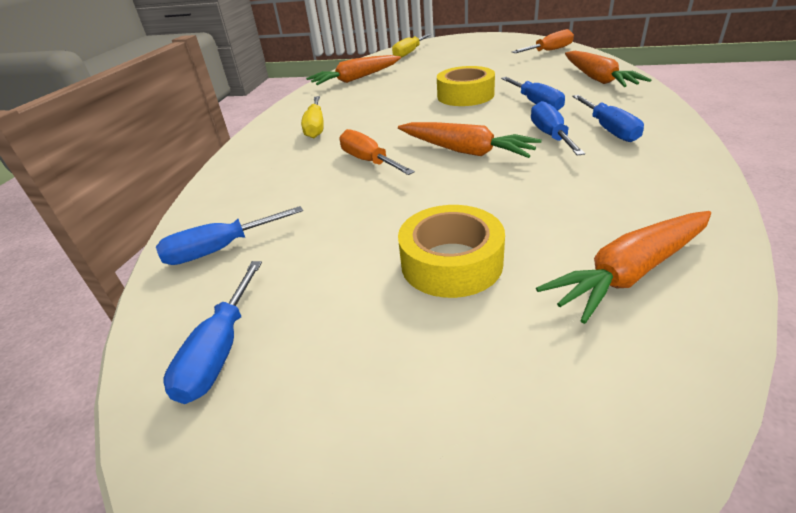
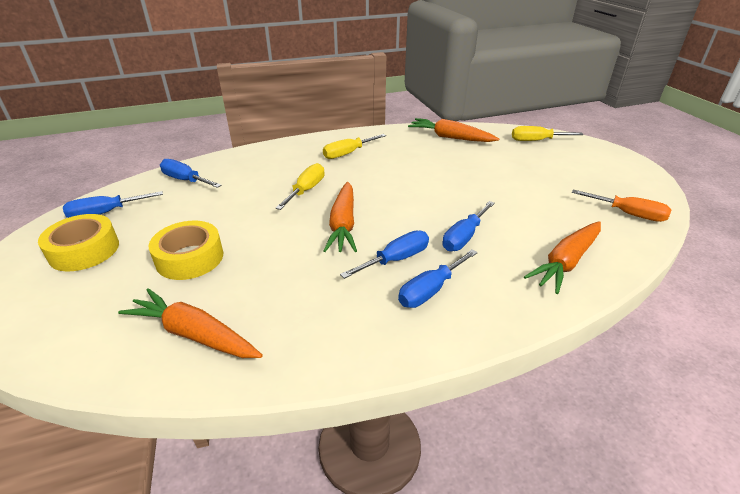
camera: 55 degrees right, 0 degrees up
orange screwdriver [339,129,415,175] -> yellow screwdriver [275,163,325,210]
yellow tape [437,66,495,106] -> yellow tape moved to [38,214,119,271]

